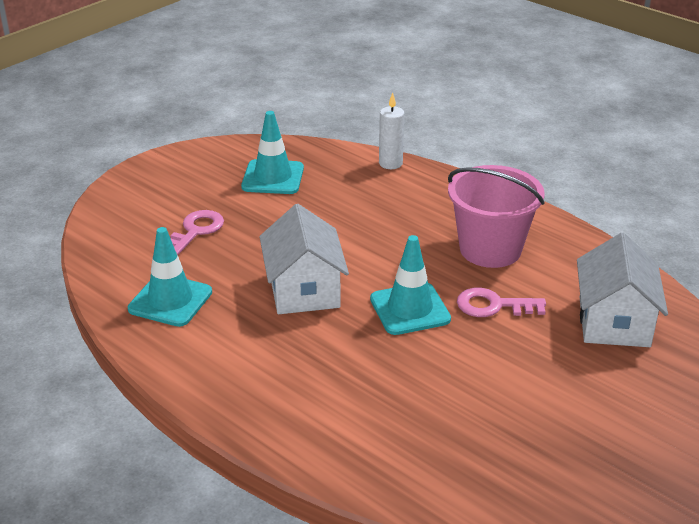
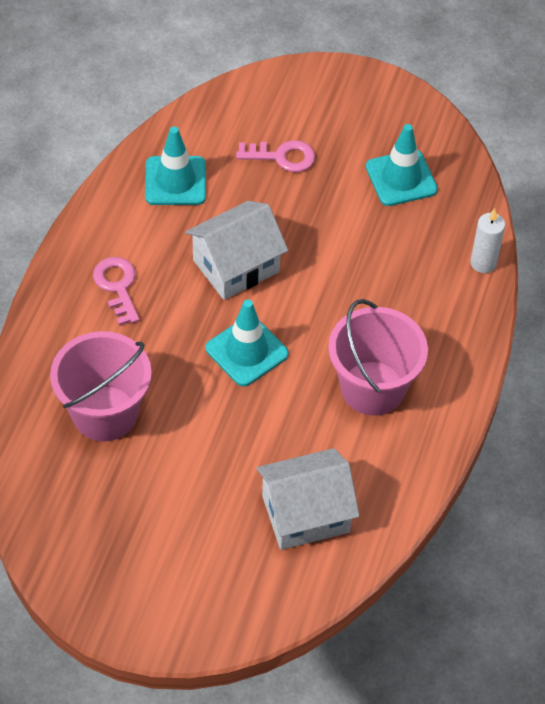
camera: 65 degrees right, 20 degrees up
pink key [457,288,546,317] -> pink key moved to [93,257,140,325]
none -> pink bucket [50,331,152,441]

